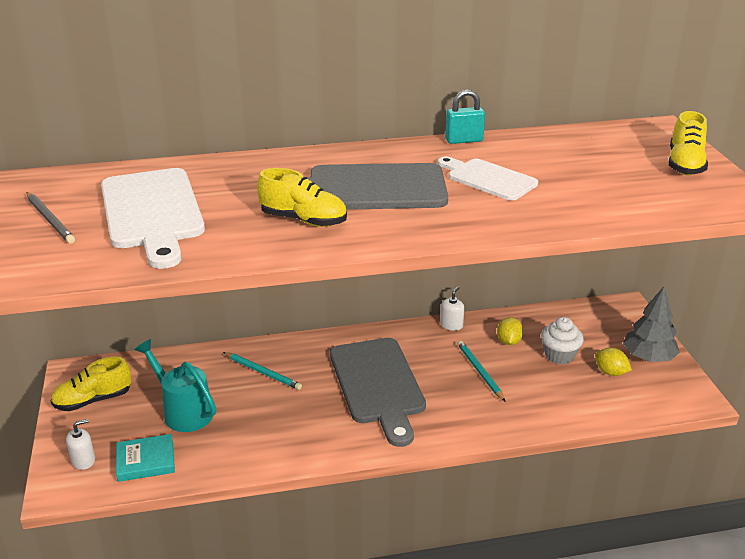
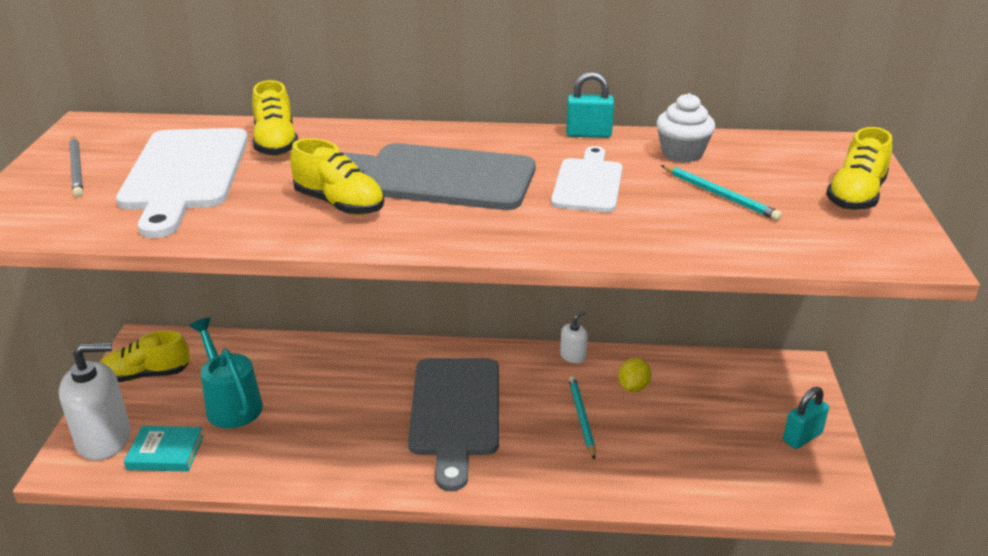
camera: 15 degrees right, 0 degrees up
white soap dispenser [66,419,95,470] -> white soap dispenser [59,342,131,460], size x2.09
turquoise pencil [223,352,302,390] -> turquoise pencil moved to [661,165,782,221]
white cutting board [438,157,538,201] -> white cutting board turned 45 degrees clockwise [551,146,623,213]
white cupcake [541,317,584,365] -> white cupcake moved to [656,93,715,163]
yellow lemon [595,348,632,376] -> none
grey tree [623,287,680,362] -> turquoise padlock [783,387,829,449]
none -> yellow shoe [252,80,298,156]

